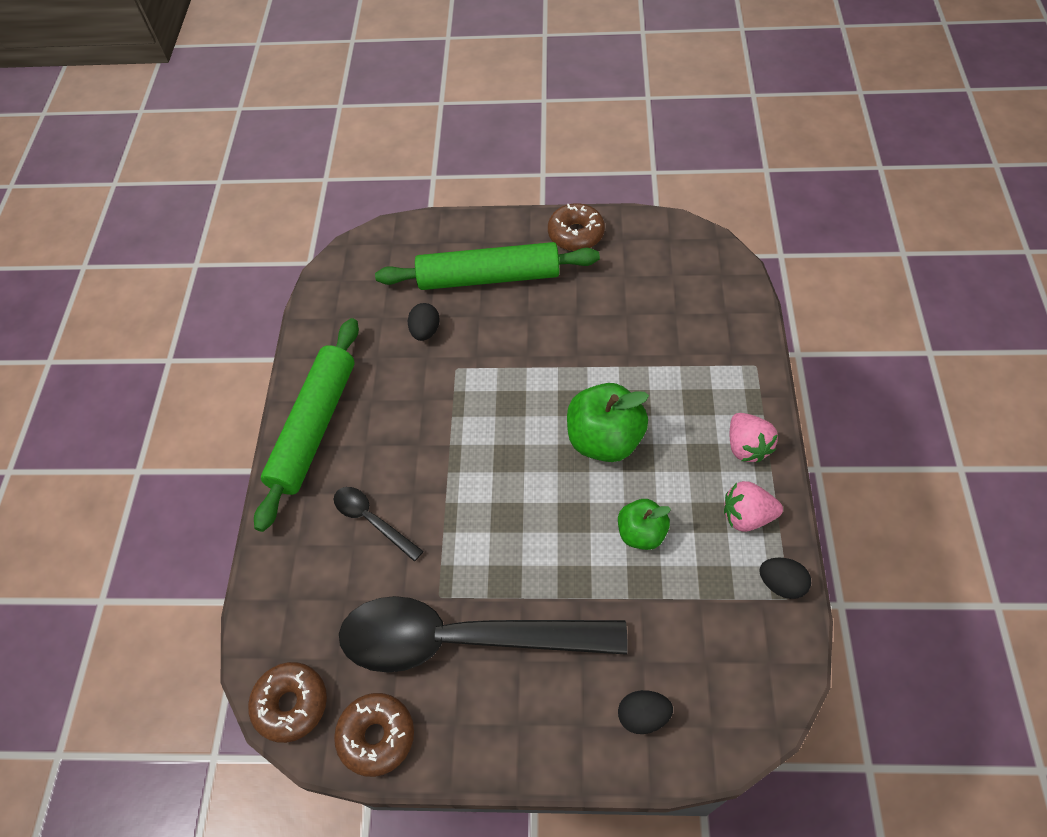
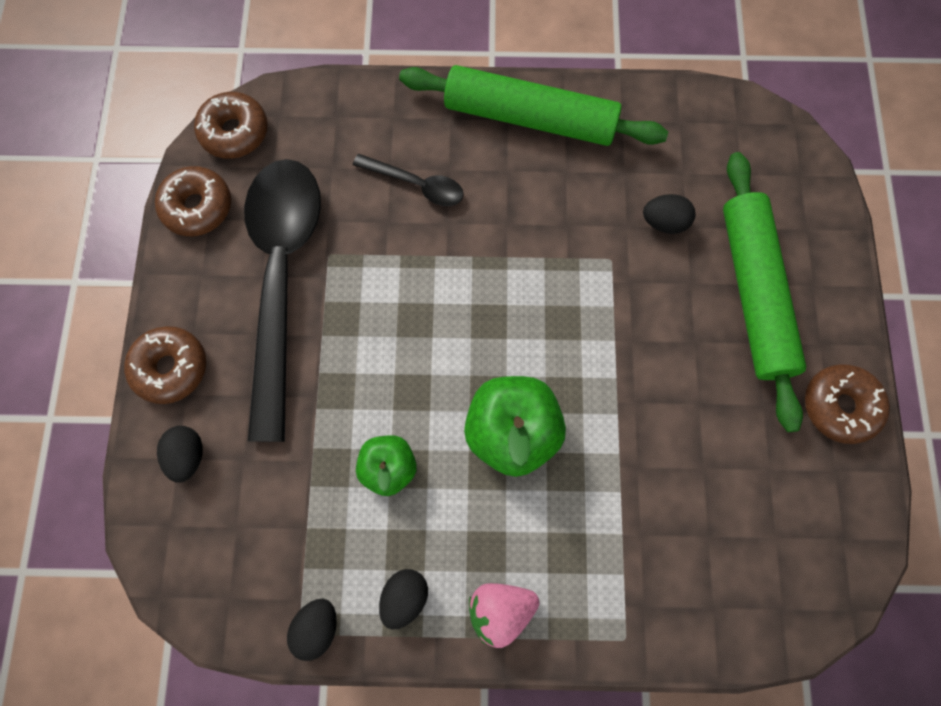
camera: 85 degrees right, 15 degrees up
black spoon [334,487,424,562] -> black spoon turned 75 degrees clockwise [353,154,464,206]
pink strawberry [724,481,783,532] -> black egg [379,569,428,630]
none -> brown donut [124,326,206,404]

